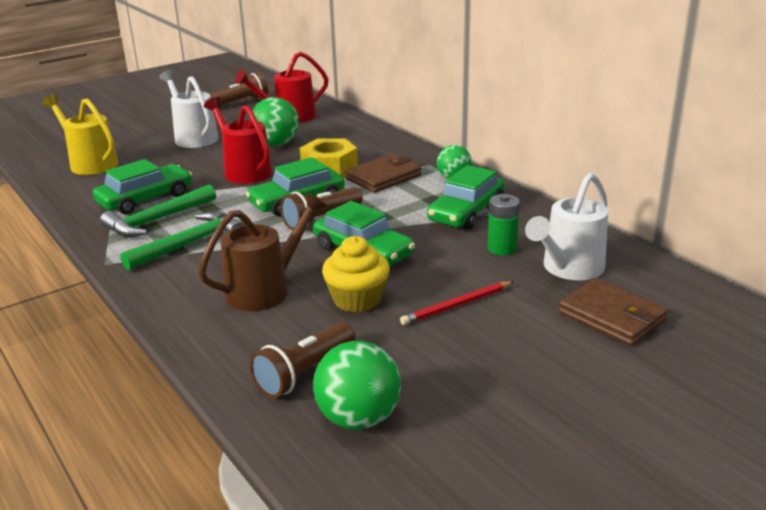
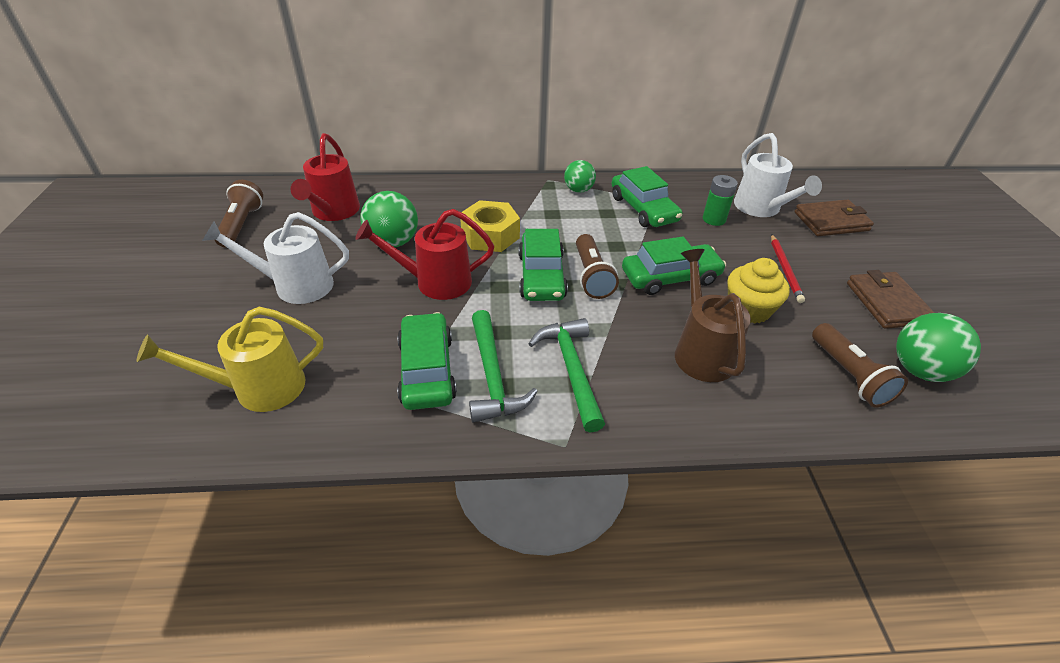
camera: 60 degrees left, 15 degrees up
brown wallet [345,154,421,193] -> brown wallet moved to [847,270,934,329]

